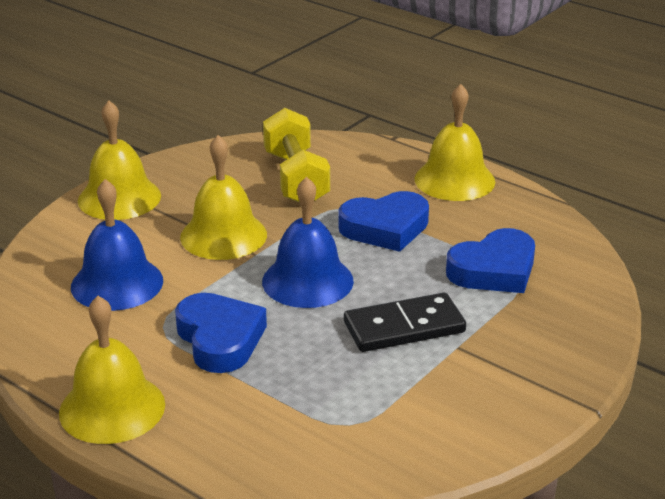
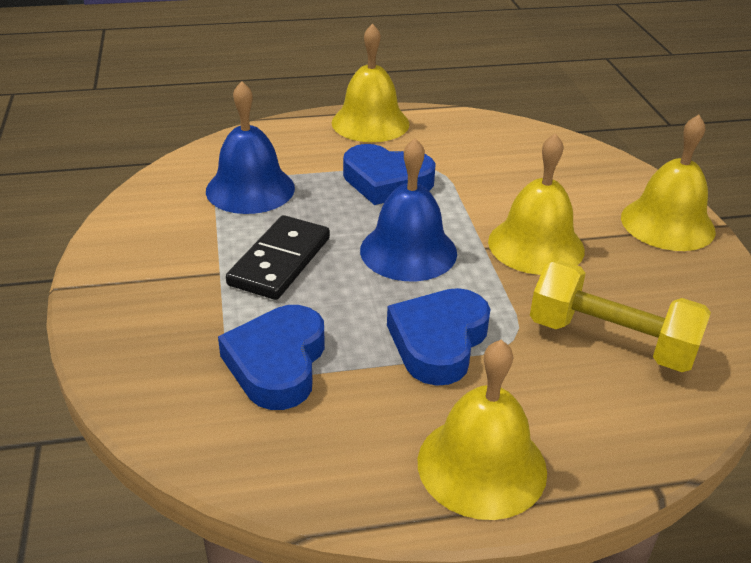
camera: 130 degrees right, 5 degrees up
blue bell [71,179,163,311] -> blue bell moved to [206,81,295,214]

